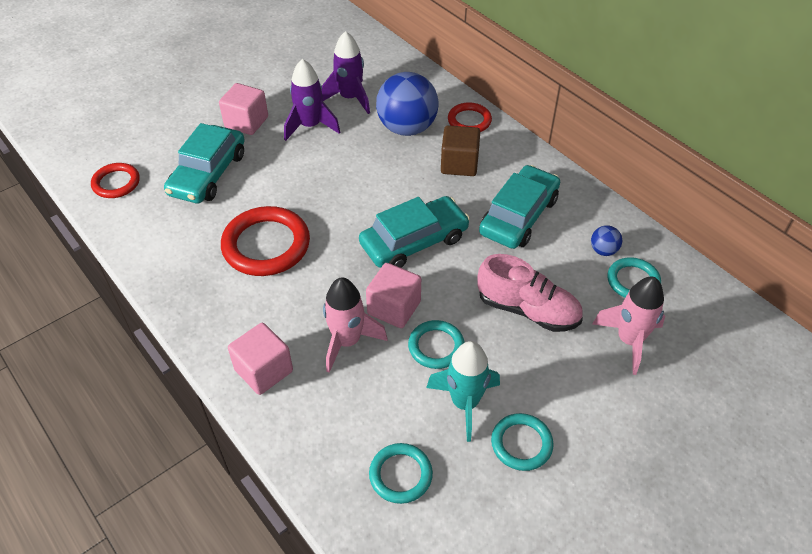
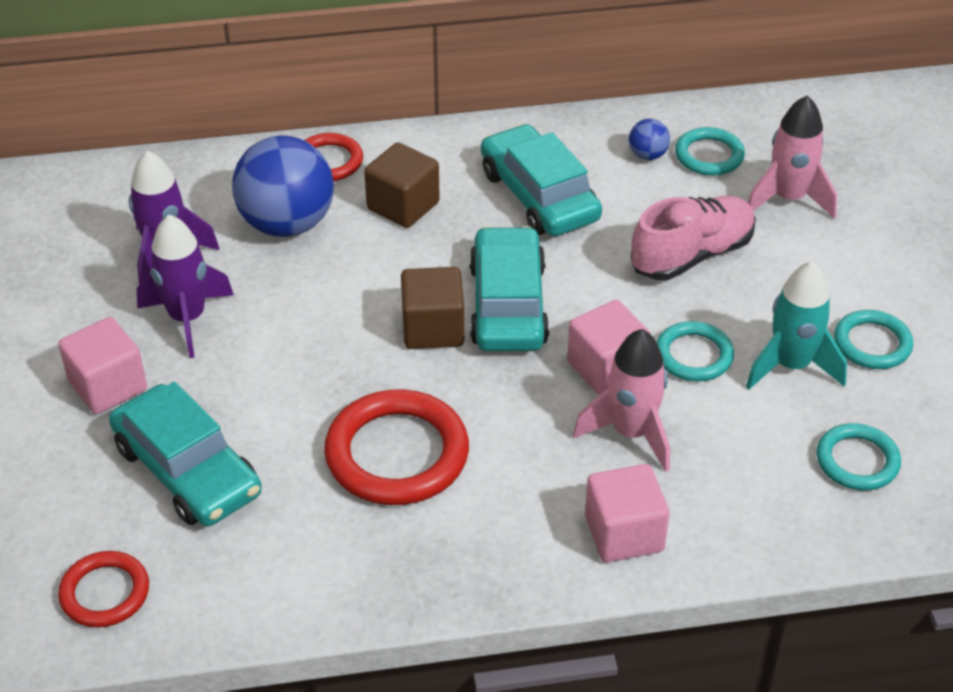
camera: 60 degrees left, 5 degrees down
none -> brown cube [401,267,464,349]

